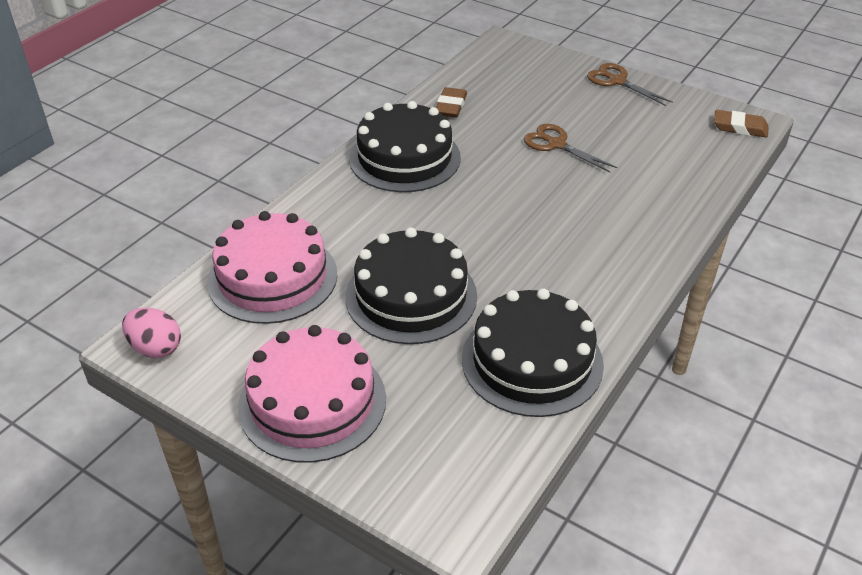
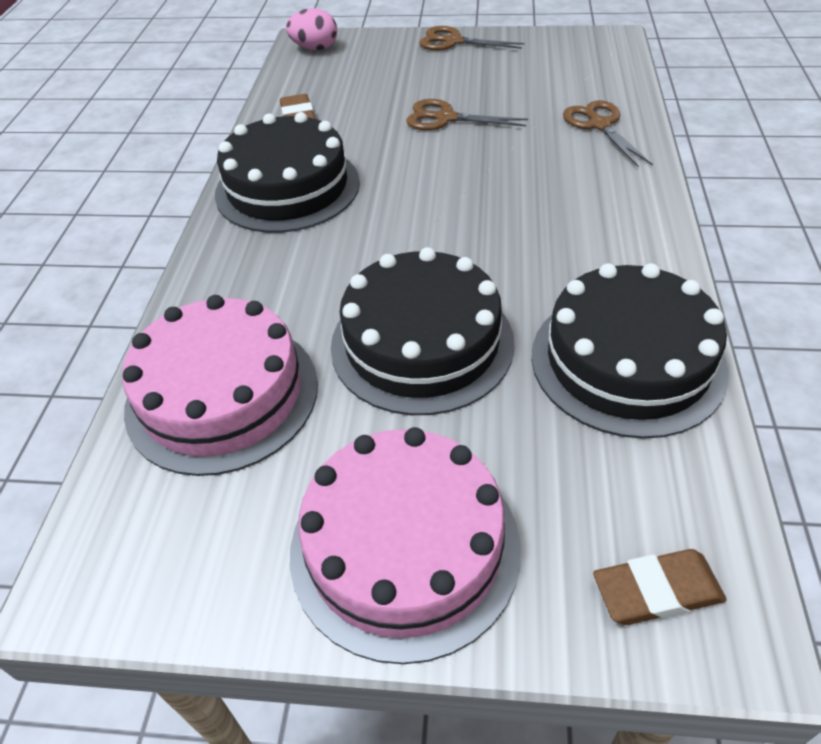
camera: 25 degrees left, 5 degrees up
pink egg [122,308,181,358] -> pink egg moved to [286,8,337,50]
brown eraser [714,110,769,138] -> brown eraser moved to [593,549,727,625]
none -> brown scissors [563,100,653,168]

